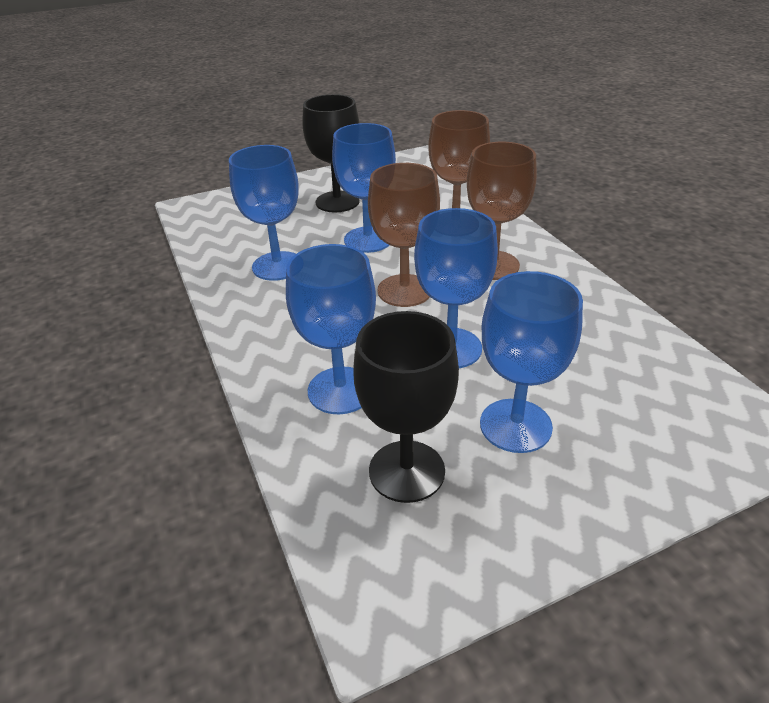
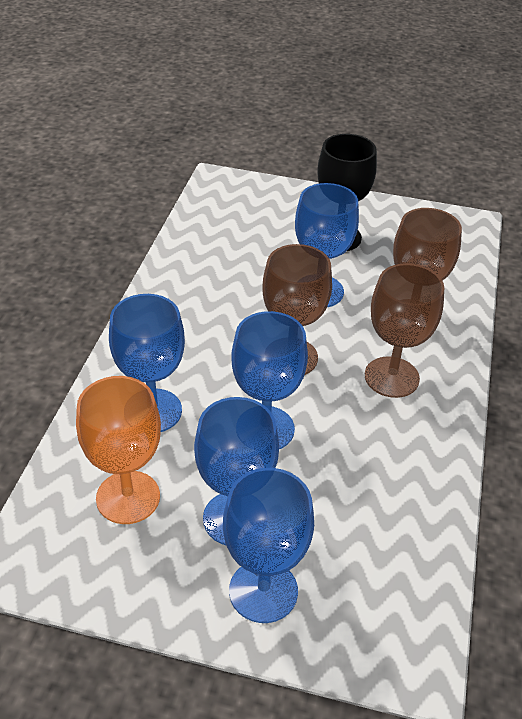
camera: 35 degrees right, 5 degrees up
blue goblet [229,145,299,281] -> blue goblet moved to [223,468,314,623]
black goblet [353,311,459,503] -> orange goblet [76,376,161,524]

